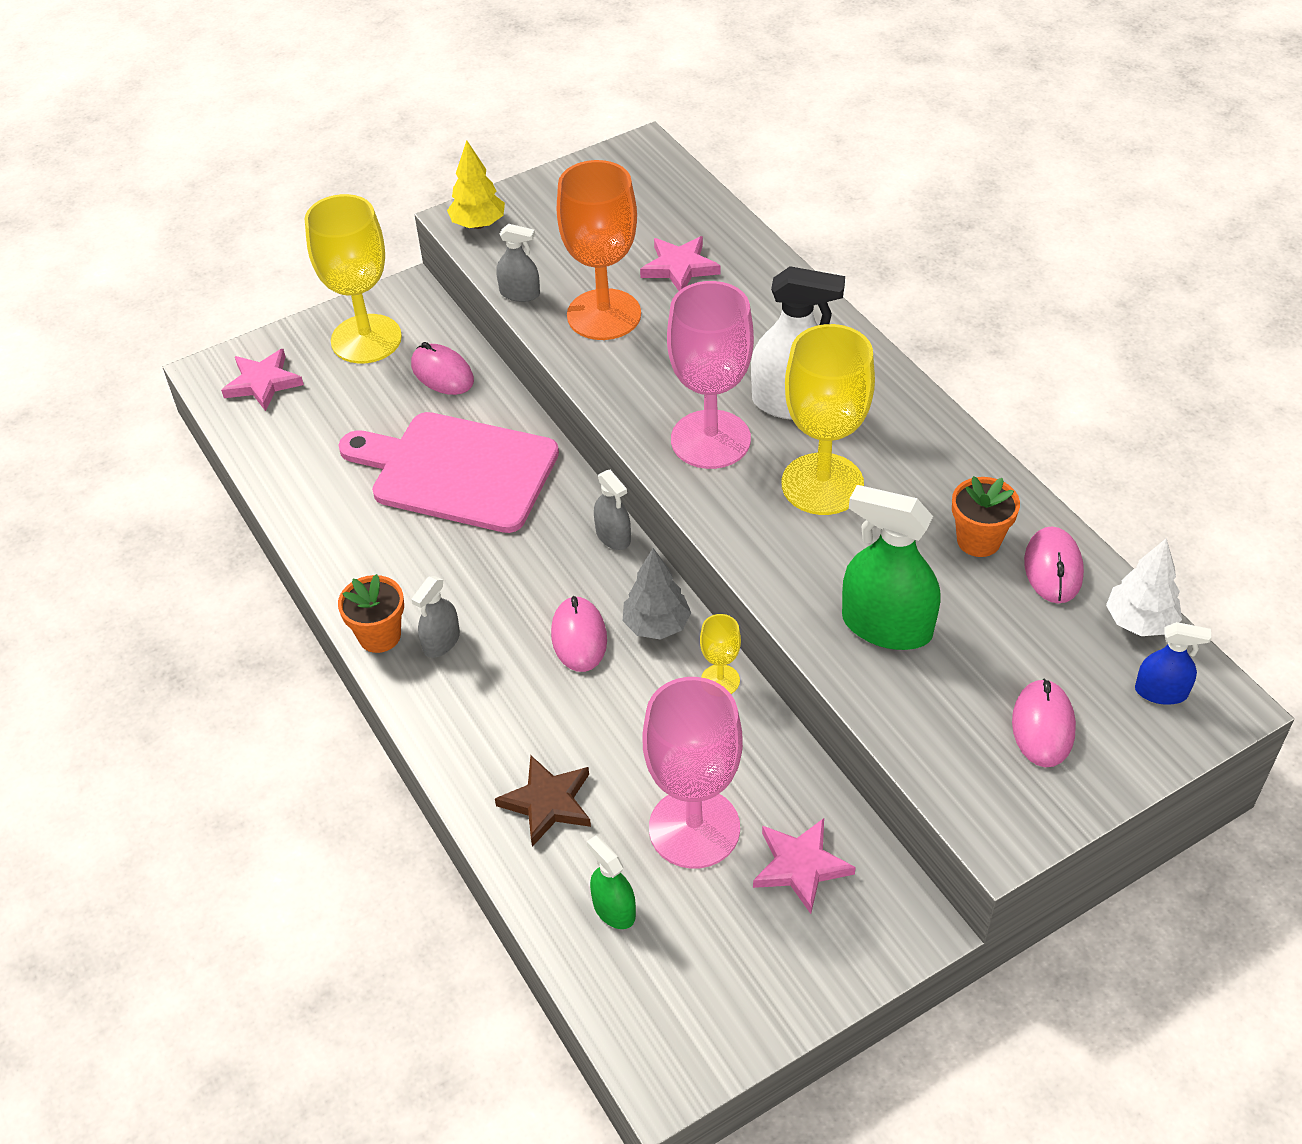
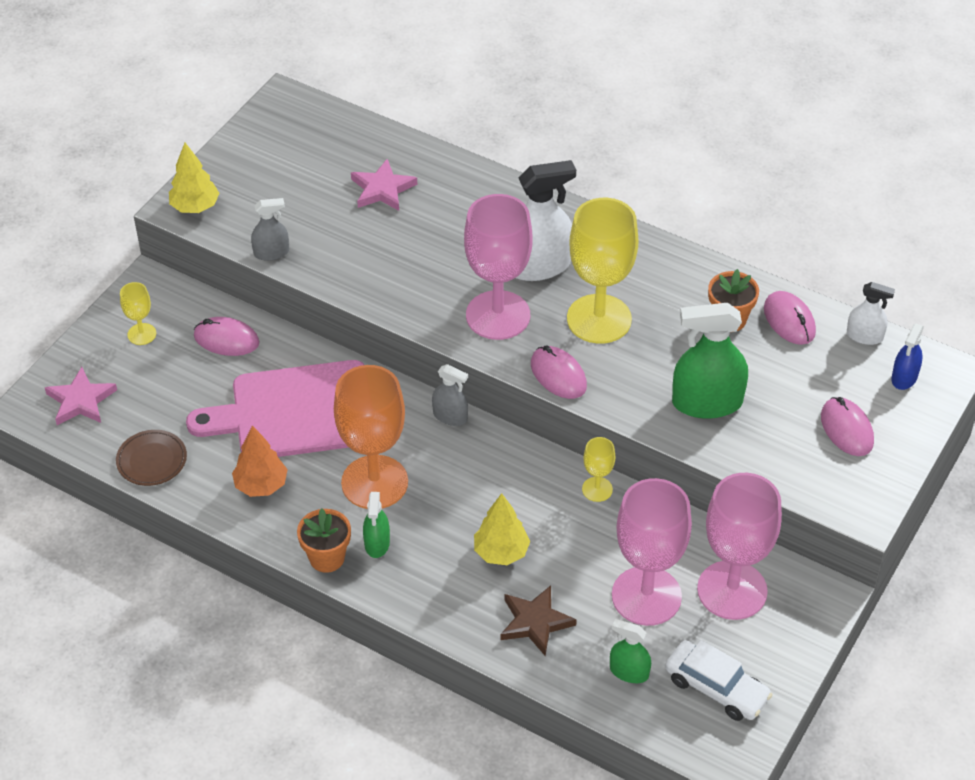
camera: 30 degrees left, 0 degrees up
yellow goblet [304,194,402,363] -> yellow goblet [120,282,156,345], size x0.46
grey spray bottle [411,576,460,658] -> green spray bottle [363,492,390,558]
pink mouse [551,596,607,672] -> pink mouse moved to [531,345,587,399]
orange goblet [557,160,641,340] -> orange goblet moved to [334,365,408,509]
grey tree [623,548,691,640] -> none
pink star [753,818,856,914] -> pink goblet [697,473,782,620]
white tree [1106,538,1182,636] -> white spray bottle [847,282,895,345]
blue spray bottle [1135,622,1211,705] -> blue spray bottle turned 135 degrees clockwise [891,324,924,390]
none -> brown plate [116,430,187,486]
none -> orange tree [232,425,288,497]
none -> yellow tree [474,493,530,565]
none -> white car [665,640,773,721]

